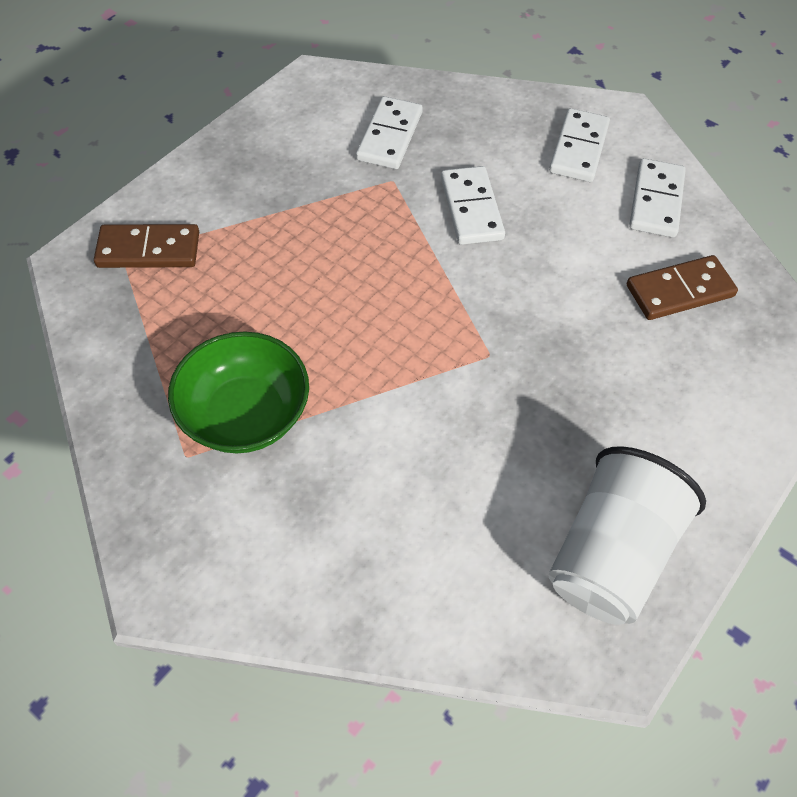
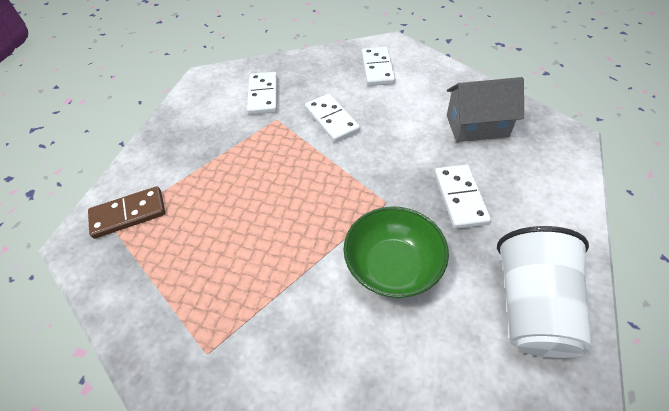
camera: 15 degrees left, 5 degrees down
green bowl [168,331,309,453] -> green bowl moved to [343,206,449,298]
brown domino [627,255,738,320] -> grey house [447,77,524,142]
white domino [629,158,686,238] -> white domino moved to [435,164,491,229]

